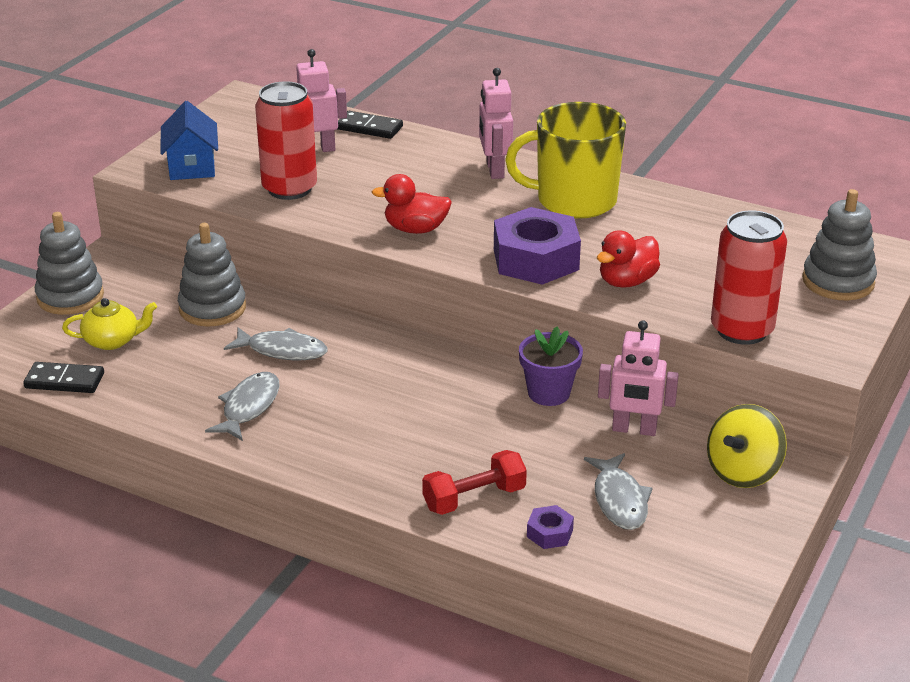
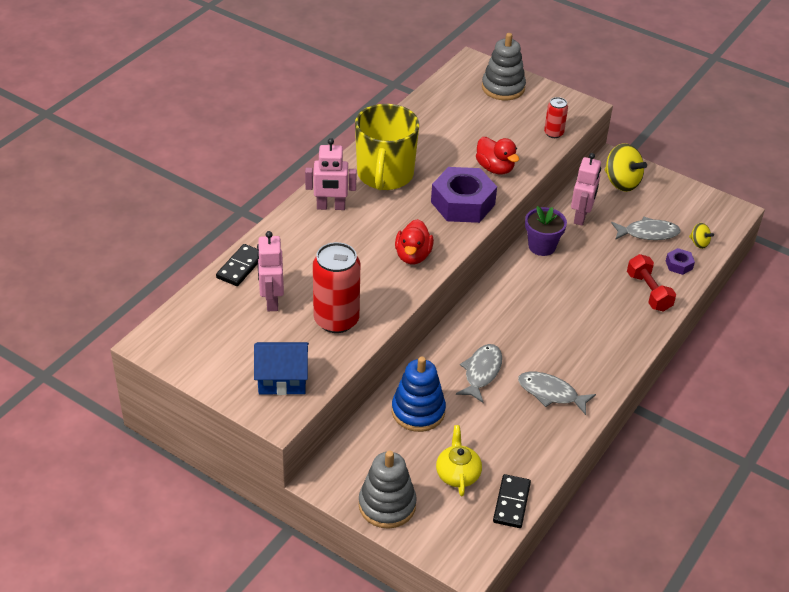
camera: 85 degrees left, 10 degrees up
grey stacking toy [178,223,246,327] -> blue stacking toy [392,356,446,432]
red can [711,210,787,345] -> red can [544,97,568,138], size x0.52
none -> yellow spinning top [689,223,714,249]

